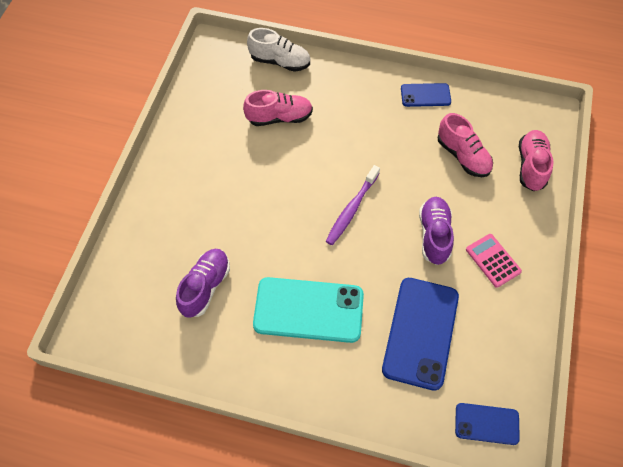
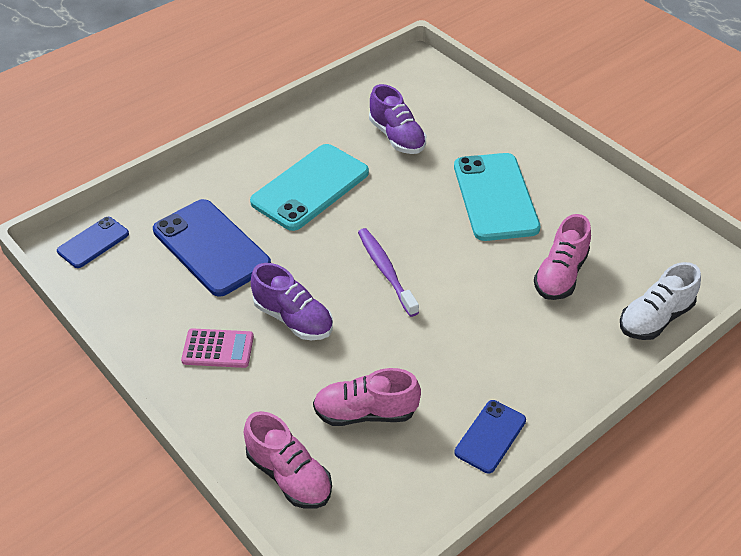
camera: 125 degrees right, 15 degrees down
none -> turquoise phone [454,153,540,241]

